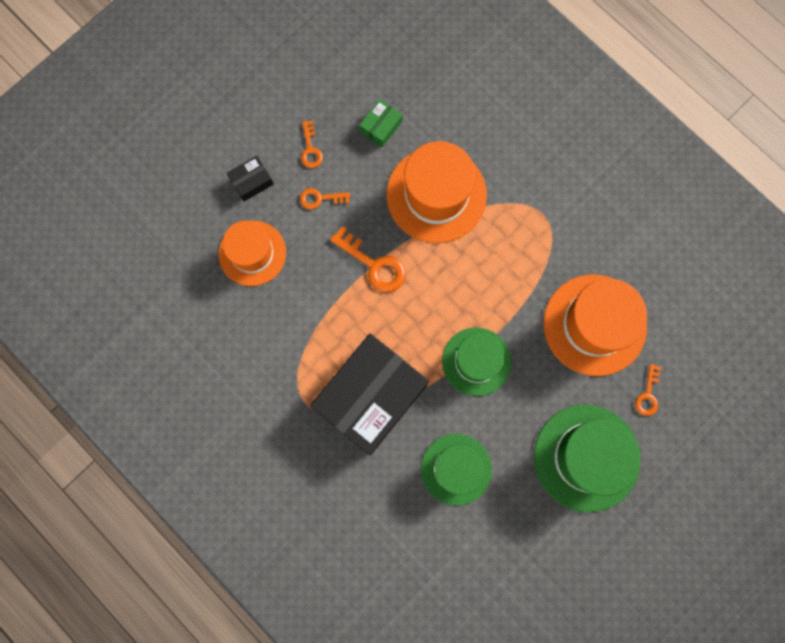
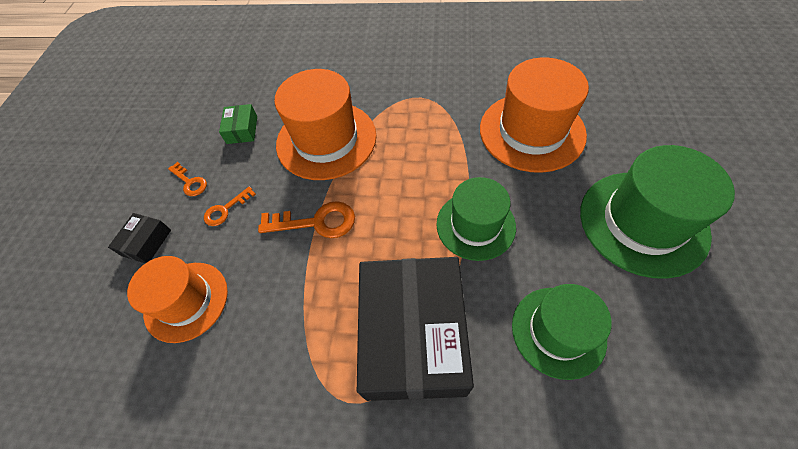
camera: 35 degrees left, 20 degrees down
orange key [635,364,662,416] -> none

